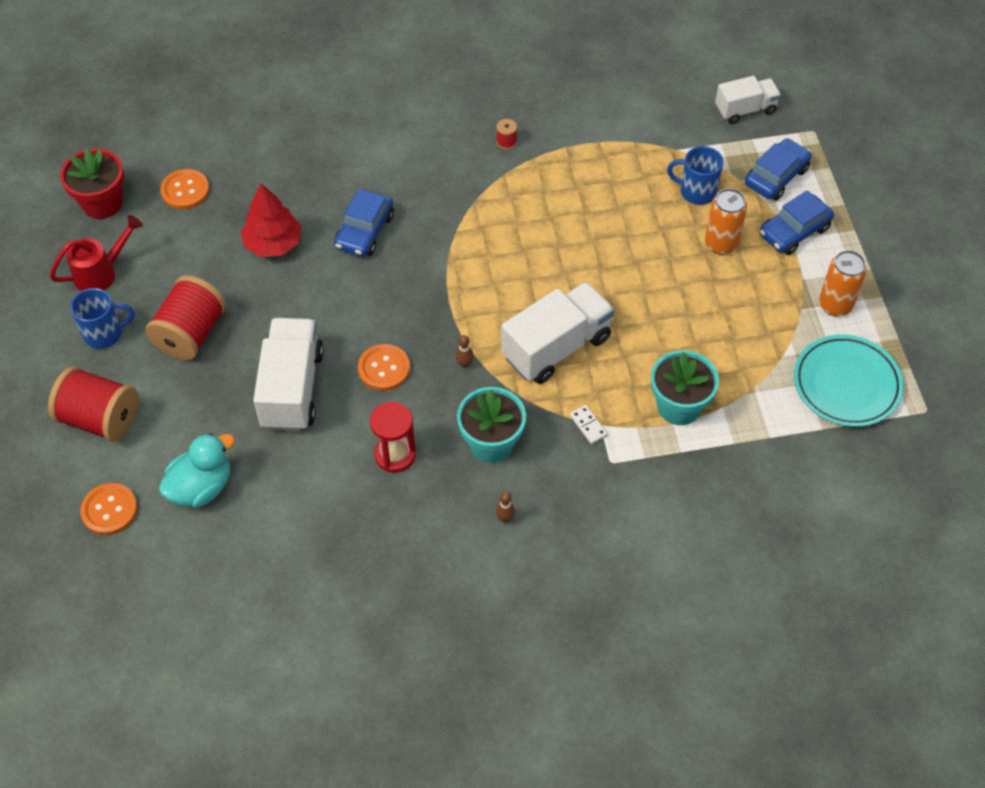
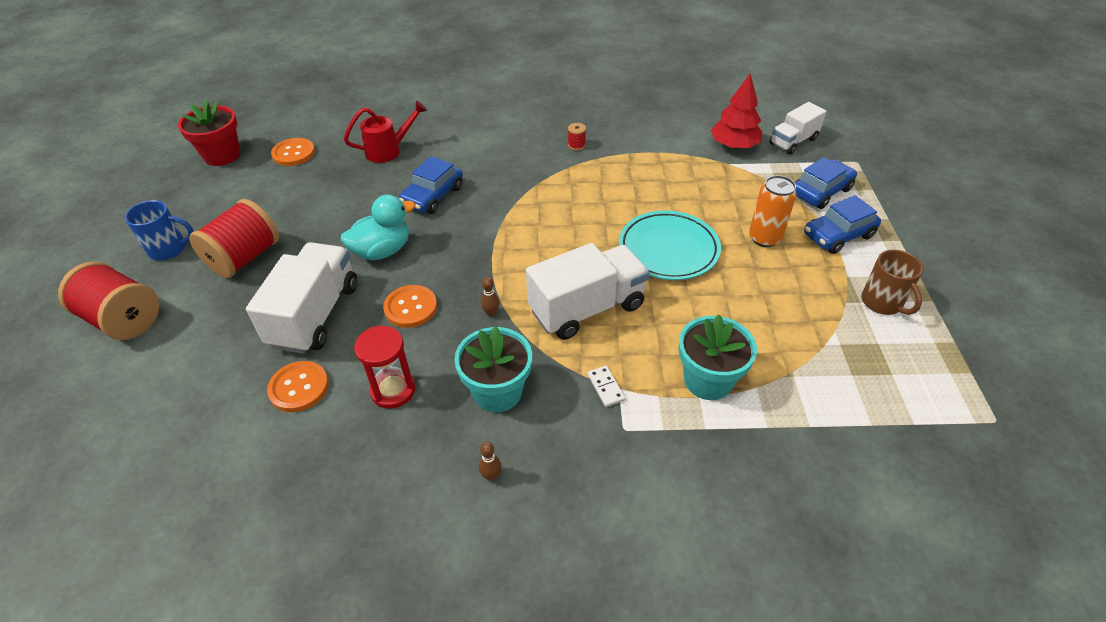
camera: 10 degrees right, 10 degrees down
red watering can [50,215,143,291] -> red watering can moved to [344,100,428,163]
orange button [80,483,138,535] -> orange button moved to [267,361,329,412]
turquoise duck [159,433,235,508] -> turquoise duck moved to [341,195,416,260]
red tree [241,183,302,257] -> red tree moved to [710,74,762,149]
blue mug [667,146,724,205] -> none
white truck [715,76,781,124] -> white truck turned 150 degrees clockwise [770,102,827,154]
turquoise plate [794,334,904,427] -> turquoise plate moved to [619,211,721,280]
orange can [819,250,867,317] -> brown mug [861,250,923,315]

